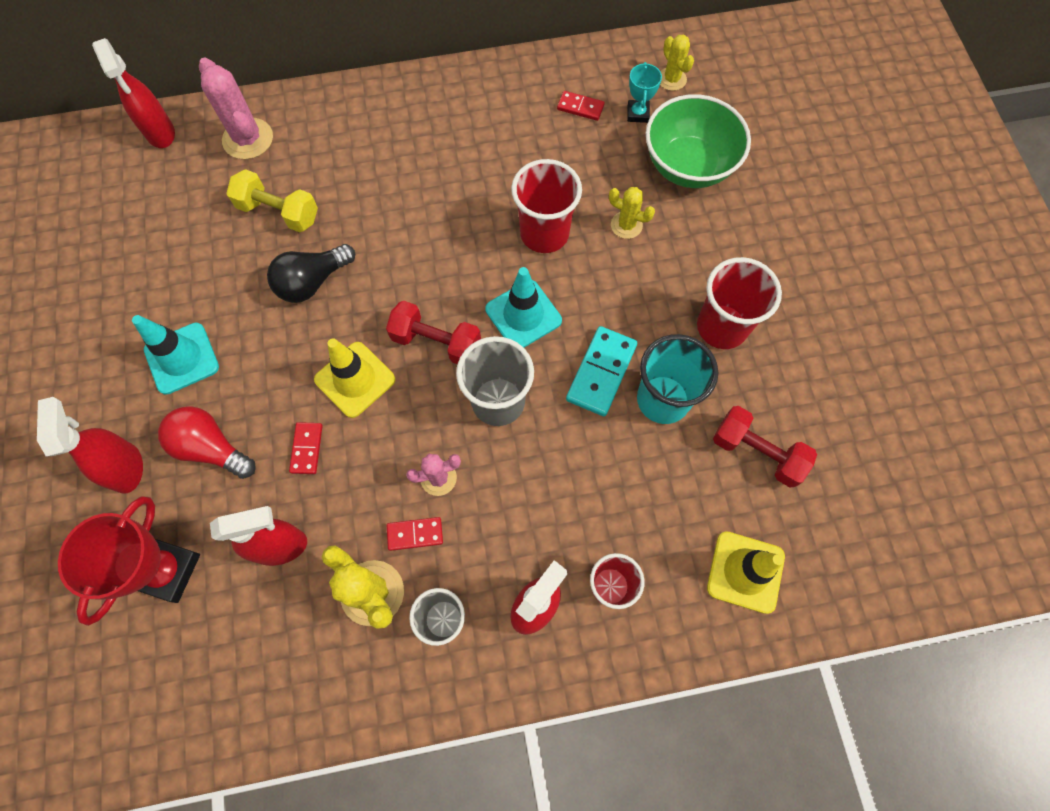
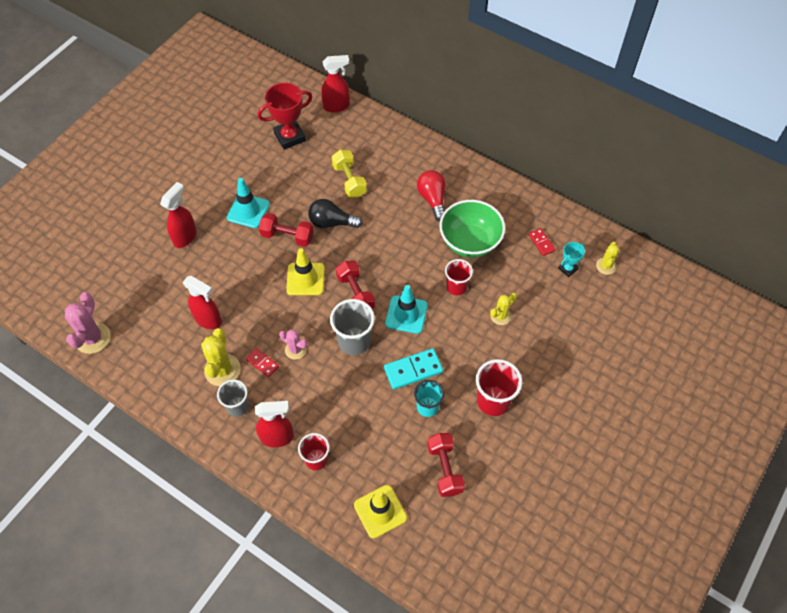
camera: 45 degrees right, 10 degrees down
red trophy [58,496,200,626] -> red trophy moved to [257,83,312,150]
red spray bottle [92,38,175,148] -> red spray bottle turned 120 degrees counterclockwise [321,55,350,113]
red light bulb [158,406,256,479] -> red light bulb moved to [417,170,446,221]
pink cactus [199,58,273,159] -> pink cactus moved to [65,292,110,354]
red domino [289,422,322,474] -> none
red cup [511,159,582,253] -> red cup [445,259,473,295], size x0.66
yellow cactus [609,187,655,239] -> yellow cactus turned 75 degrees clockwise [490,293,517,325]
turquoise cup [637,334,718,424] -> turquoise cup [414,380,444,417], size x0.66
green bowl [646,94,751,188] -> green bowl moved to [439,200,505,258]
none -> red dumbbell [259,213,314,247]

